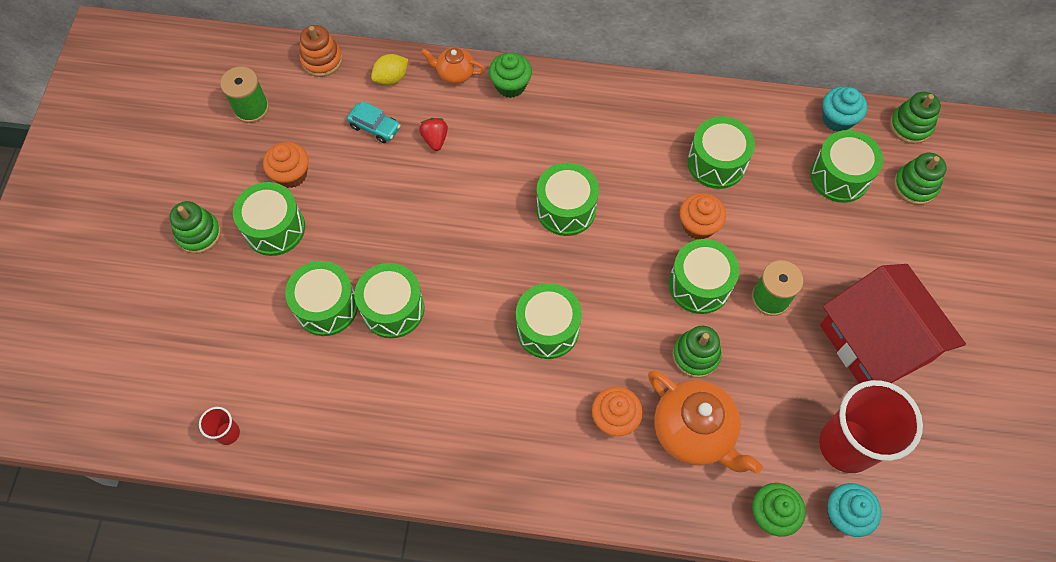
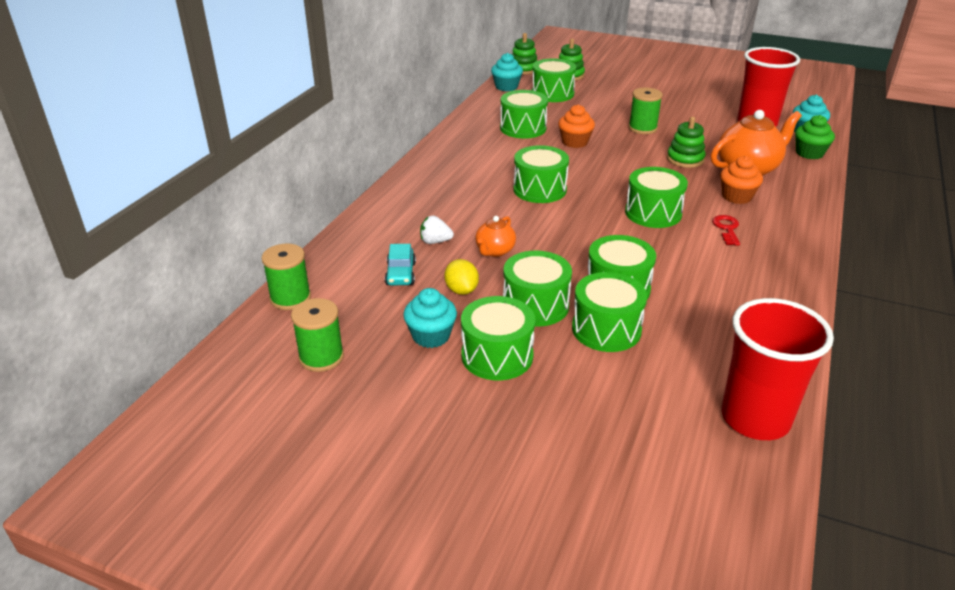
camera: 75 degrees left, 30 degrees down
green stacking toy [170,201,221,254] -> none
red cup [199,407,240,445] -> red cup [721,298,834,440], size x2.35
orange cupcake [263,142,309,188] -> turquoise cupcake [403,288,457,348]
orange stacking toy [300,25,342,77] -> green spool [261,243,311,310]
turquoise car [347,101,401,143] -> turquoise car turned 135 degrees clockwise [385,244,416,285]
yellow lemon [371,54,408,85] -> yellow lemon moved to [444,259,479,295]
red strawberry [419,118,448,151] -> white strawberry [420,215,454,244]
orange teapot [421,47,485,84] -> orange teapot moved to [475,216,516,257]
green cupcake [489,53,532,98] -> none
green drum [669,239,739,314] -> green drum moved to [503,250,572,327]
red house [820,264,966,384] -> none
none -> red key [712,215,740,246]

